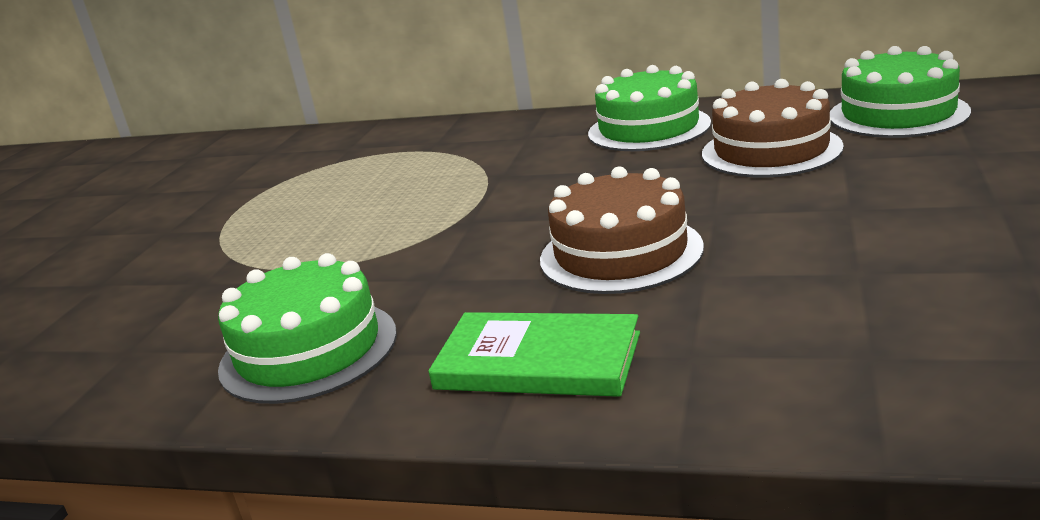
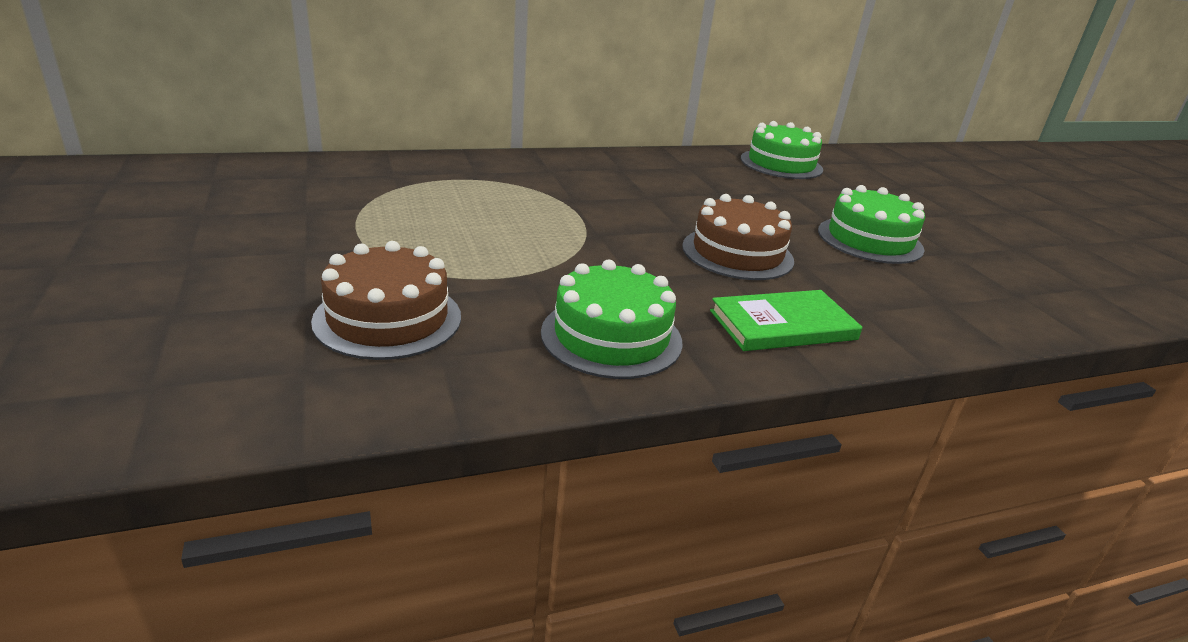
camera: 40 degrees left, 5 degrees up
green cake [588,65,711,151] -> green cake moved to [818,185,925,264]
brown cake [702,79,844,177] -> brown cake moved to [311,241,461,360]

